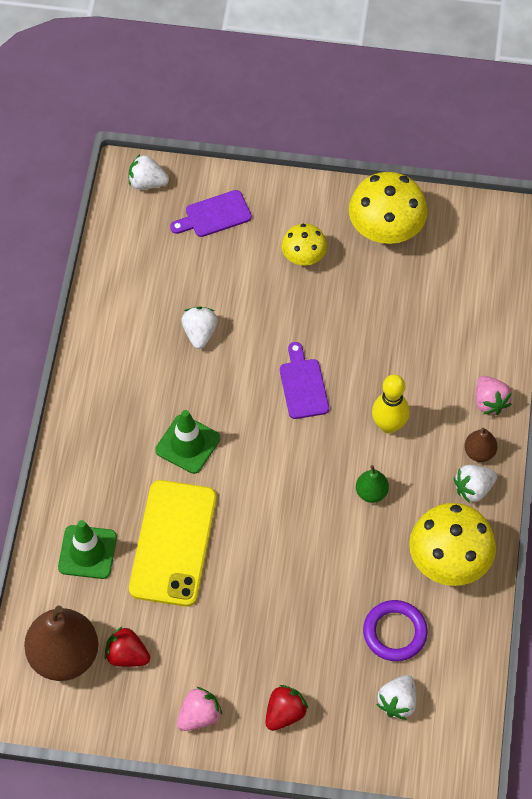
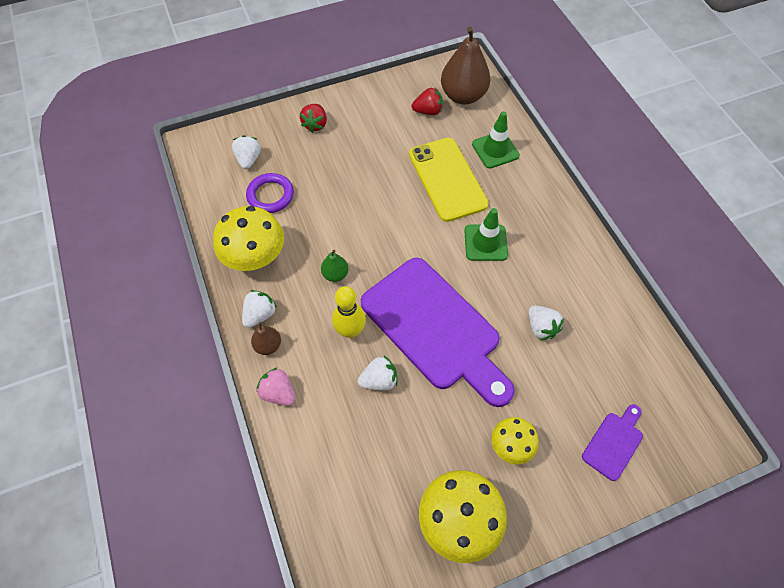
camera: 150 degrees right, 0 degrees up
white strawberry [128,154,169,190] -> white strawberry moved to [358,356,398,391]
pink strawberry [177,687,222,731] -> none
purple cutting board [280,342,329,419] -> purple cutting board [361,258,515,407], size x2.35

